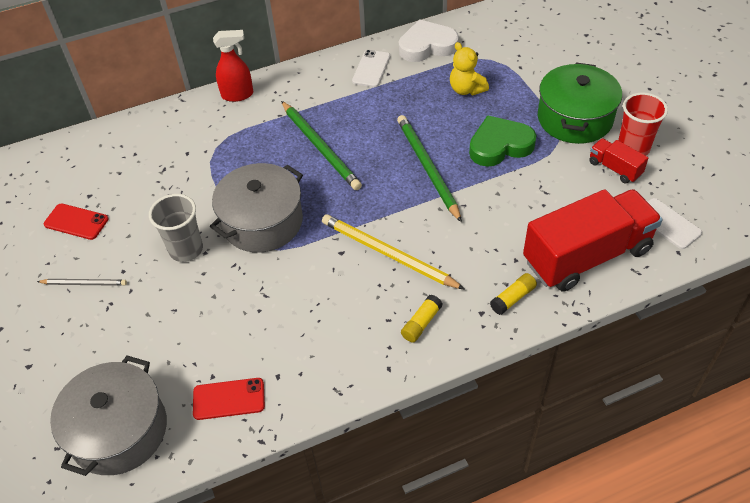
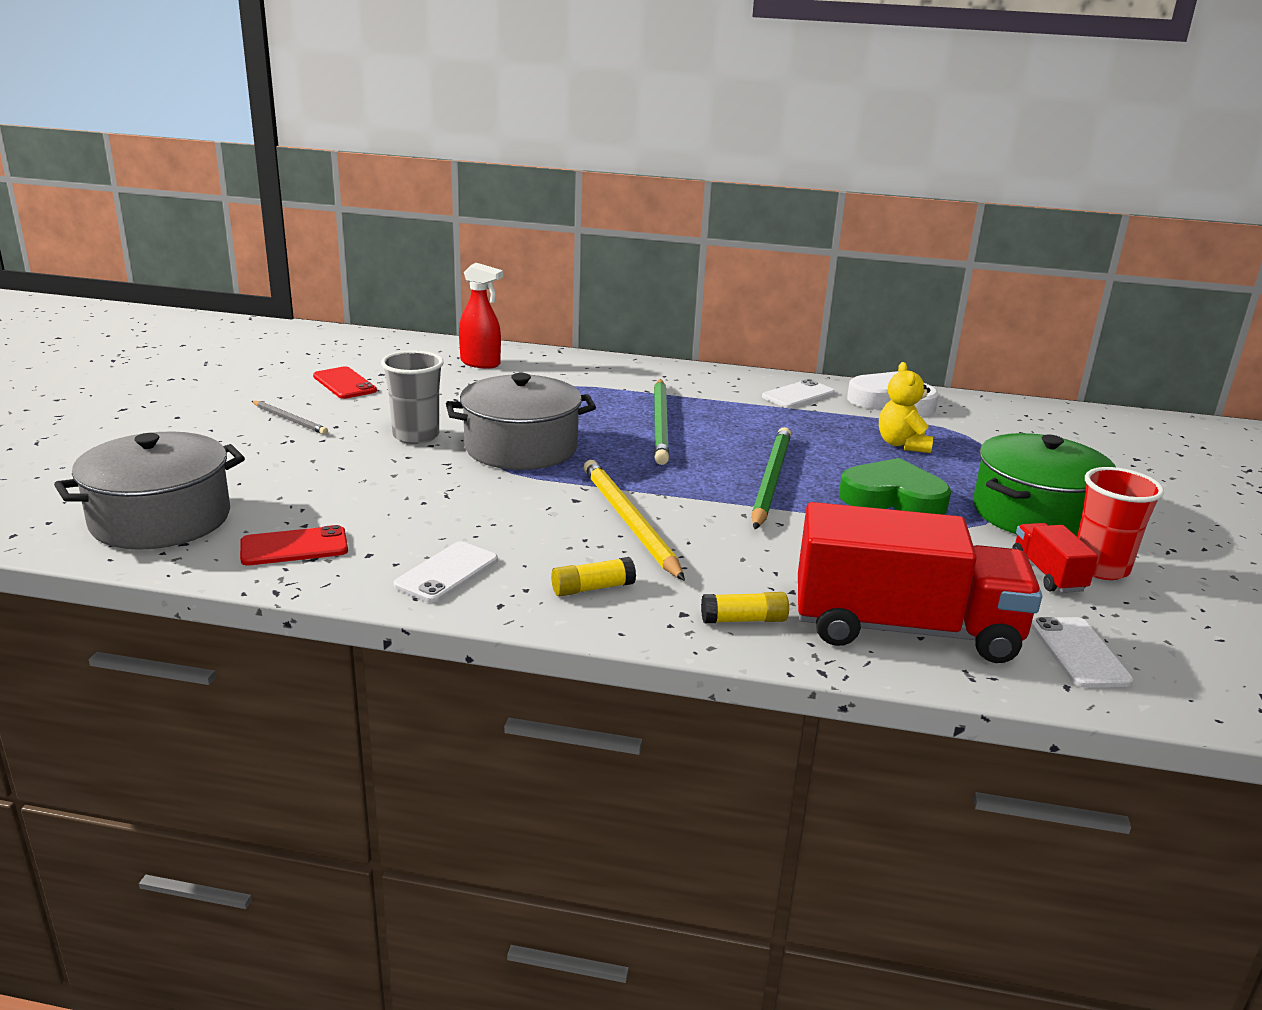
camera: 30 degrees right, 25 degrees down
red phone [193,378,265,420] -> red phone turned 45 degrees counterclockwise [240,525,348,566]
red spray bottle [213,30,253,102] -> red spray bottle moved to [459,263,503,369]
none -> white phone [393,541,498,603]

